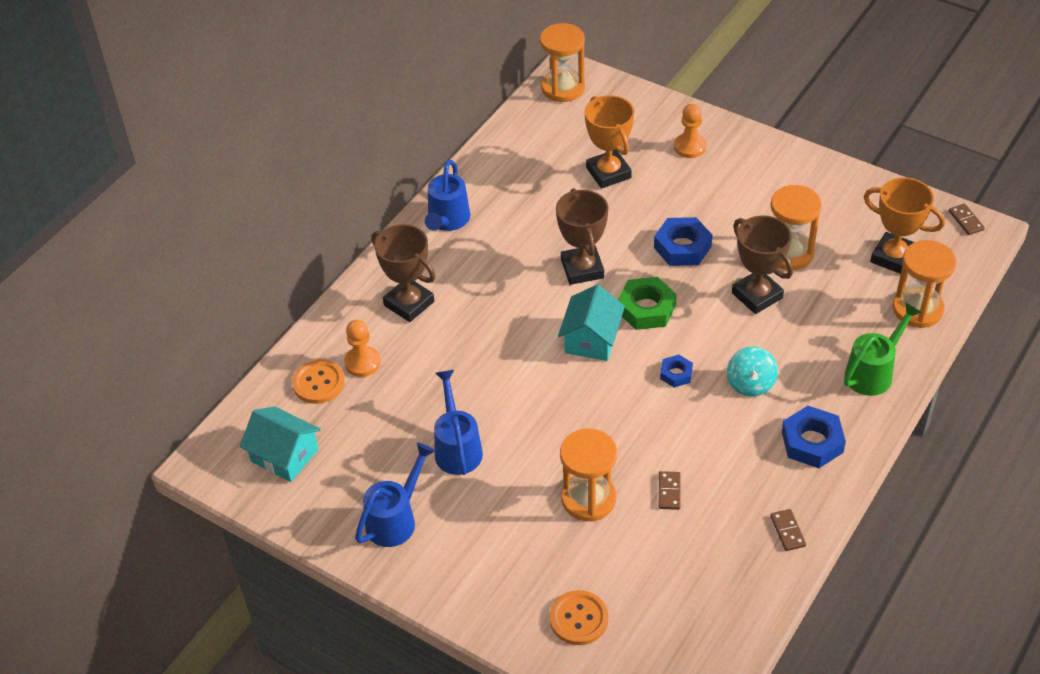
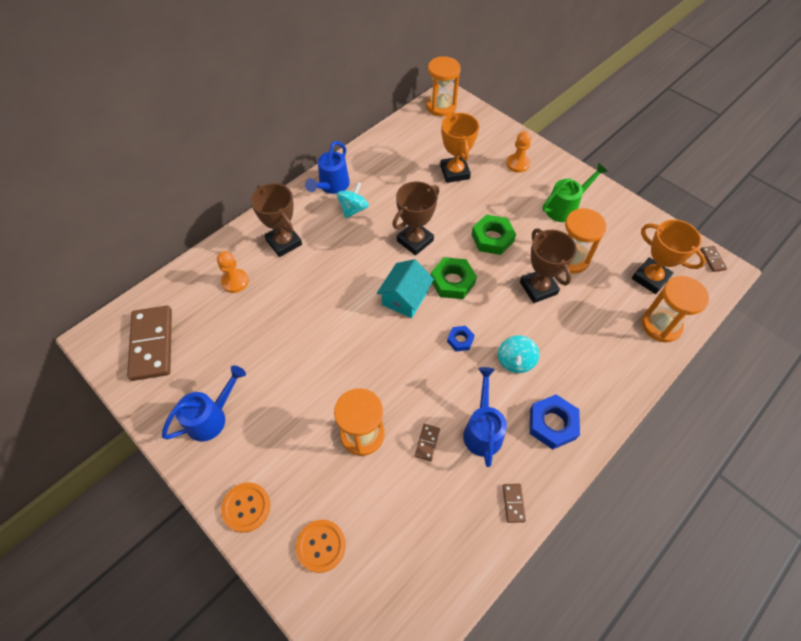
camera: 10 degrees right, 10 degrees up
turquoise house [240,407,321,482] -> brown domino [127,306,172,381]
orange button [292,360,345,404] -> orange button moved to [221,483,270,533]
blue watering can [434,370,483,475] -> blue watering can moved to [463,367,507,467]
brown trophy [556,188,609,285] -> brown trophy turned 45 degrees clockwise [392,181,439,256]
blue nut [654,217,712,266] -> green nut [471,214,516,255]
green watering can [844,303,922,396] -> green watering can moved to [542,163,608,222]
none -> turquoise spinning top [337,182,369,218]

